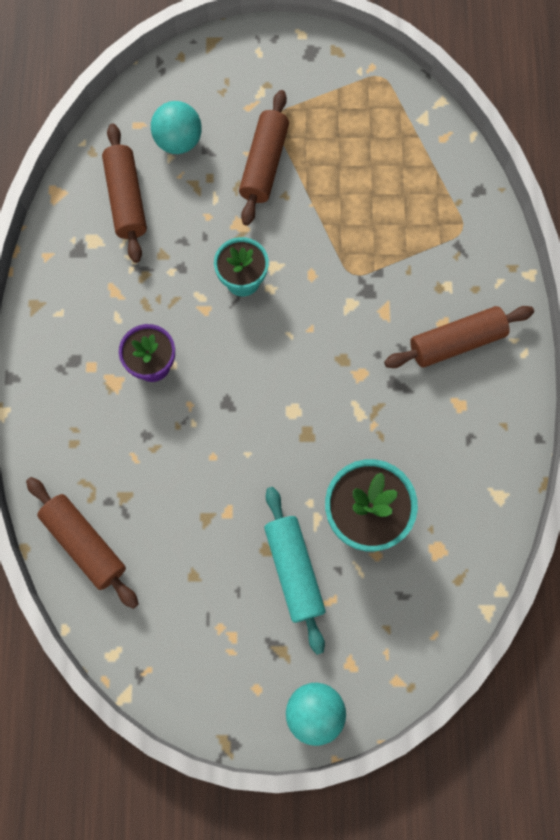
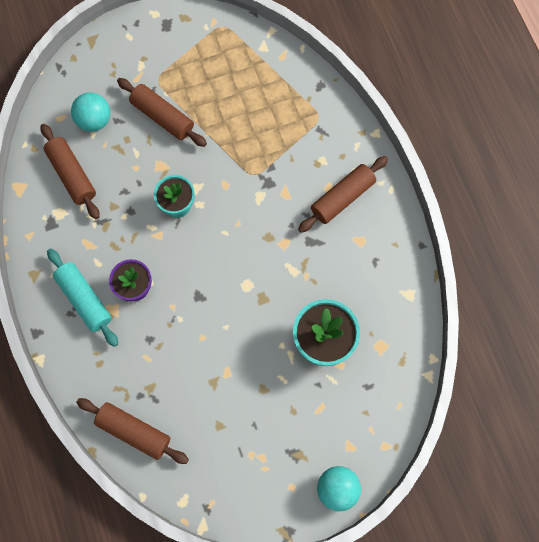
camera: 20 degrees left, 0 degrees up
brown rolling pin [239,90,289,226] -> brown rolling pin turned 45 degrees counterclockwise [117,78,207,147]
turquoise rolling pin [264,487,326,655] -> turquoise rolling pin moved to [47,249,118,347]

